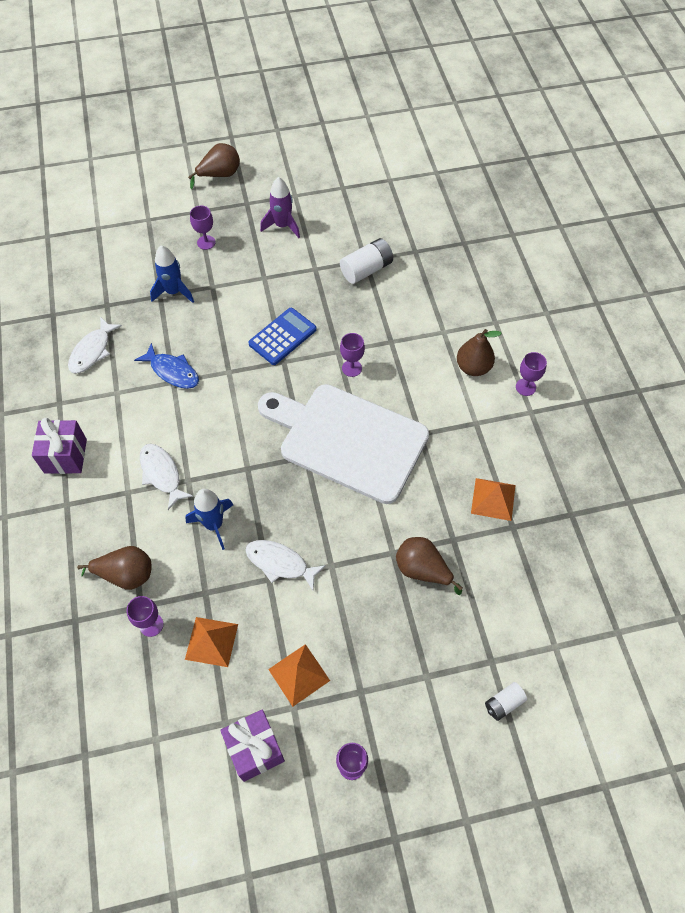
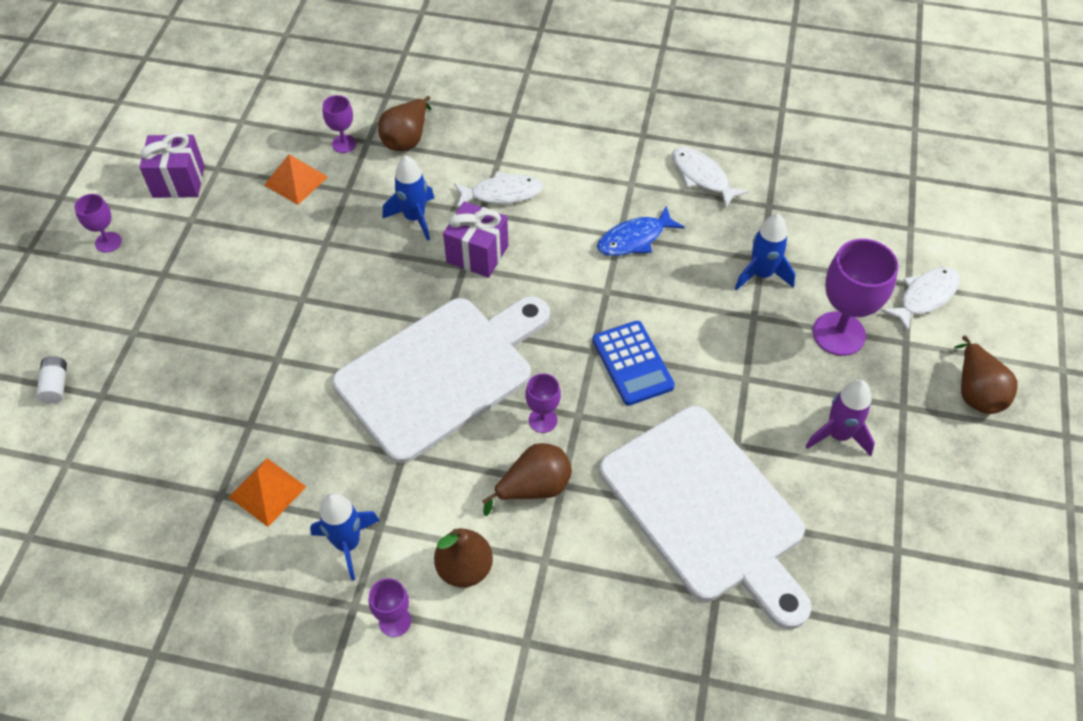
camera: 115 degrees right, 5 degrees down
purple gift [32,418,87,474] -> purple gift moved to [443,201,508,278]
purple goblet [190,205,216,250] -> purple goblet [813,239,898,356], size x1.91
white fish [245,540,326,591] -> white fish moved to [881,267,960,332]
orange pyramid [268,644,330,707] -> none
white battery [340,238,393,284] -> white cutting board [600,406,811,629]
brown pear [396,537,463,595] -> brown pear moved to [482,443,572,516]
none -> blue rocket [310,493,380,580]

